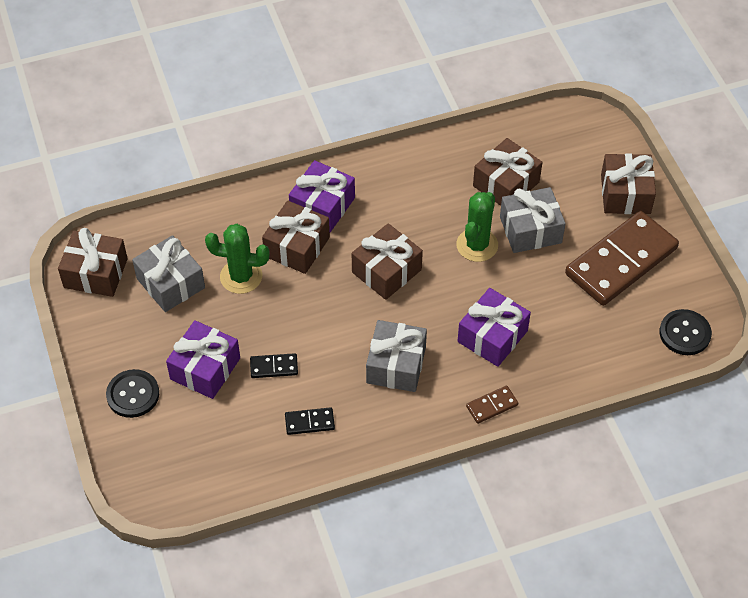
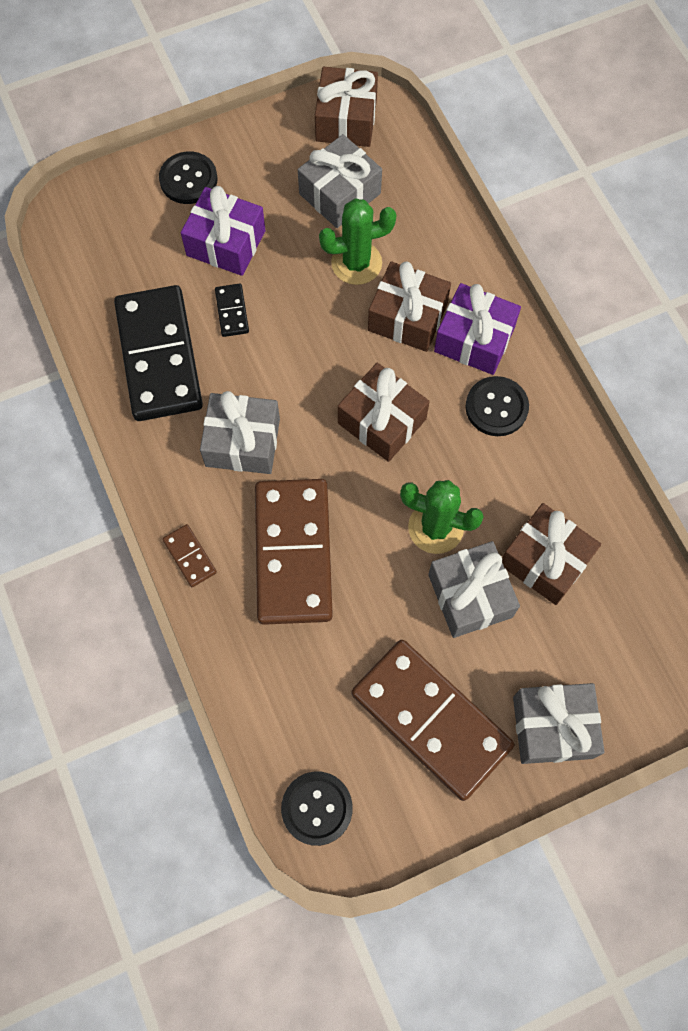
camera: 85 degrees right, 15 degrees up
green cactus [205,224,270,294] -> green cactus turned 75 degrees clockwise [319,199,396,285]
black domino [285,407,335,435] -> black domino [114,285,203,421], size x2.45
purple gift [458,288,531,367] -> brown domino [255,479,333,625]
brown gift [601,153,656,214] -> grey gift [513,683,605,764]
none -> black button [465,376,529,436]

